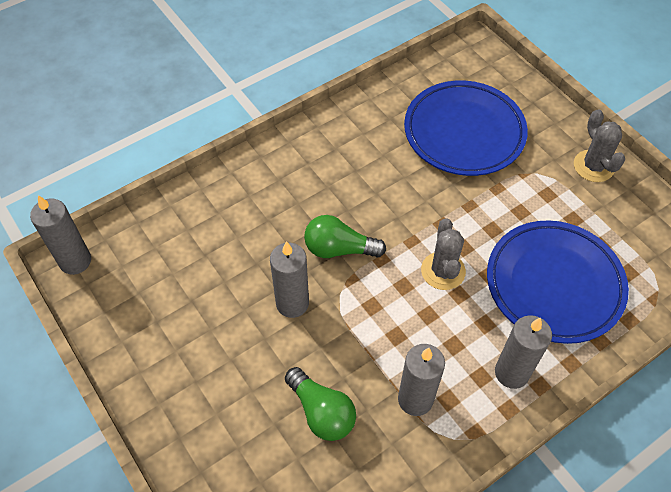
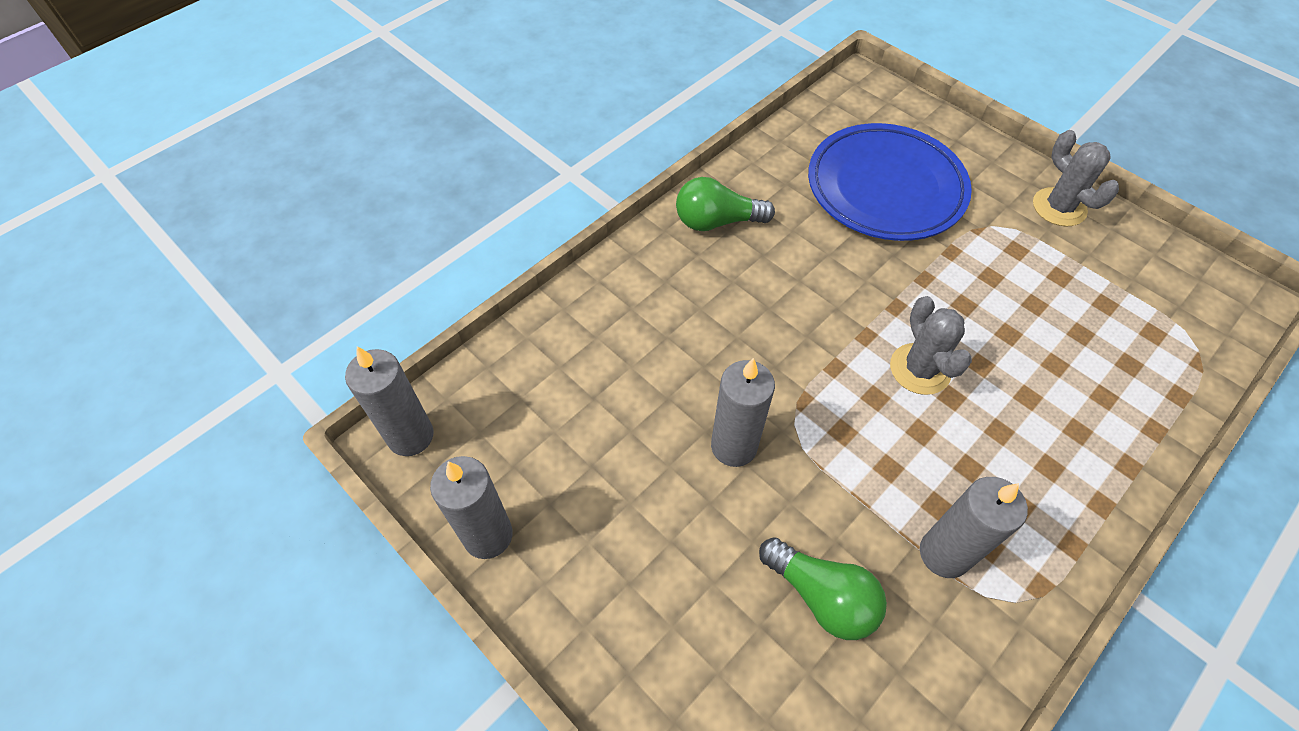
camera: 10 degrees left, 0 degrees up
green light bulb [304,215,386,258] -> green light bulb moved to [676,177,775,231]
blue plate [487,220,629,344] -> none
grey candle [495,315,552,389] -> grey candle moved to [430,456,513,559]

